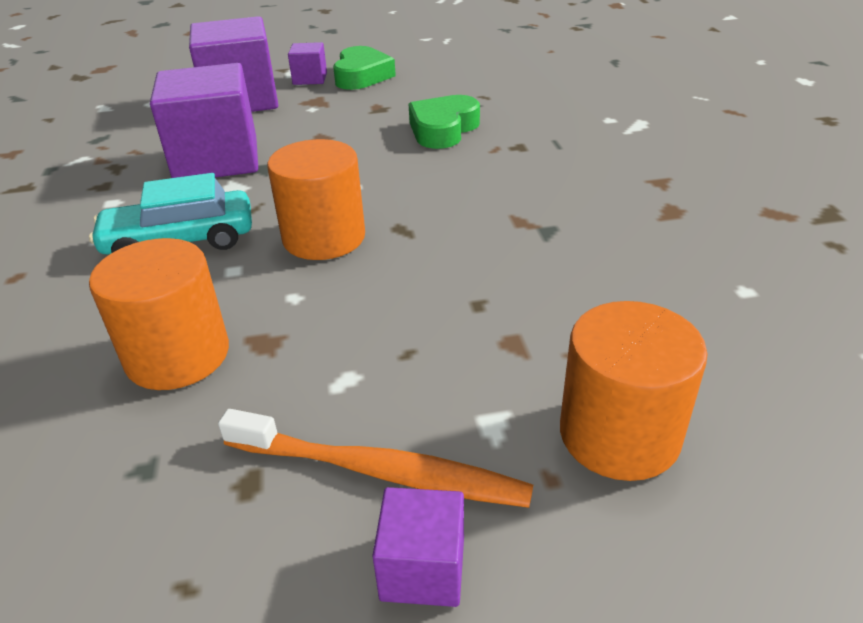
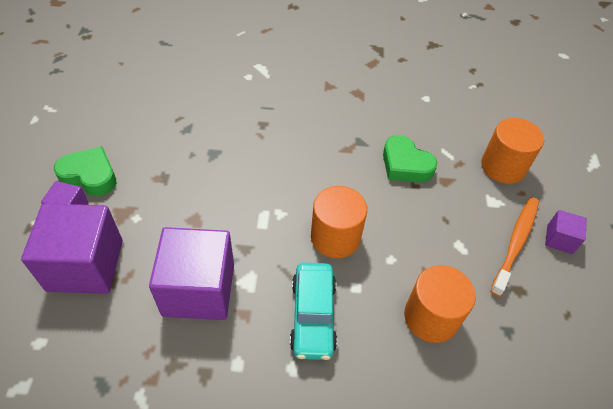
camera: 80 degrees left, 15 degrees up
green heart [409,95,480,149] -> green heart moved to [383,135,437,182]

